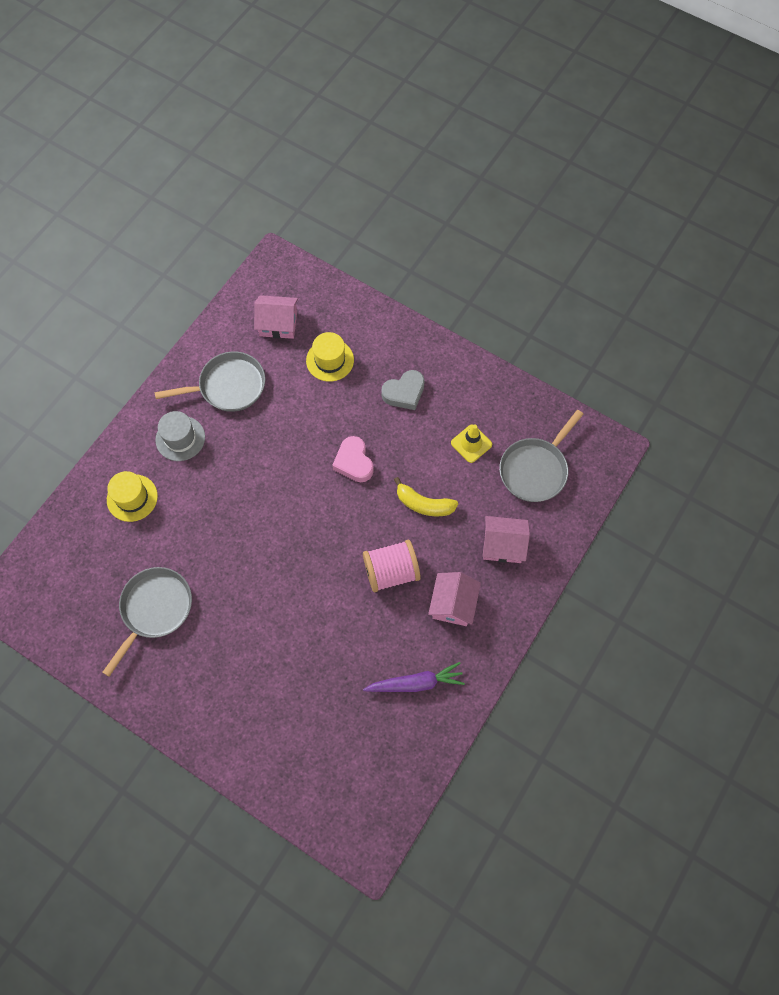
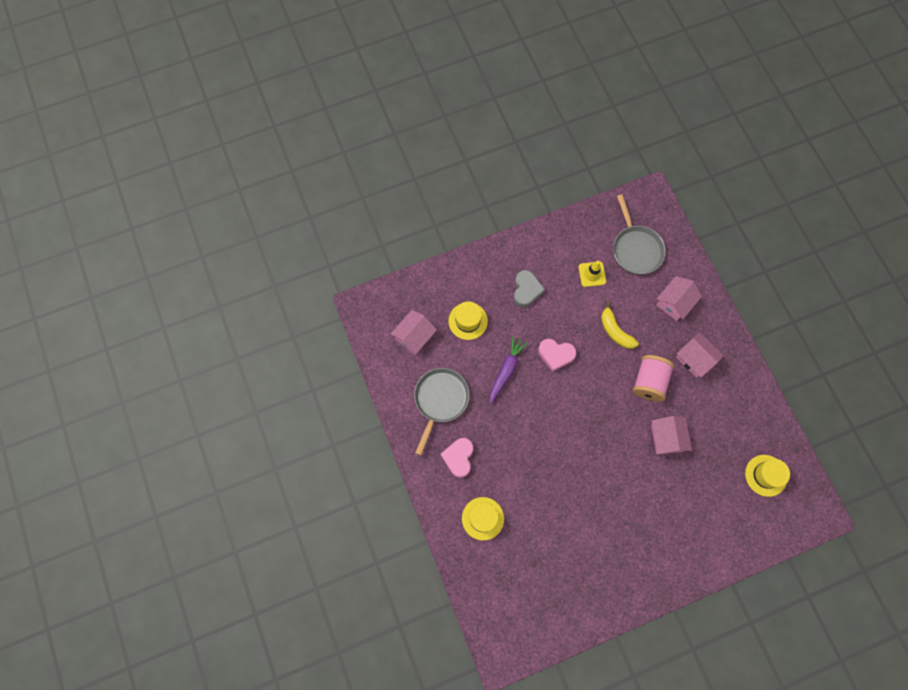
camera: 55 degrees left, 5 degrees up
grey pan [102,567,192,677] -> none
grey hat [155,411,205,461] -> pink heart [440,438,473,478]
purple carrot [363,662,465,692] -> purple carrot moved to [490,335,528,404]
yellow banana [394,477,458,516] -> yellow banana turned 90 degrees clockwise [601,302,639,349]
none -> pink house [651,416,692,455]
none -> yellow hat [745,455,790,497]

